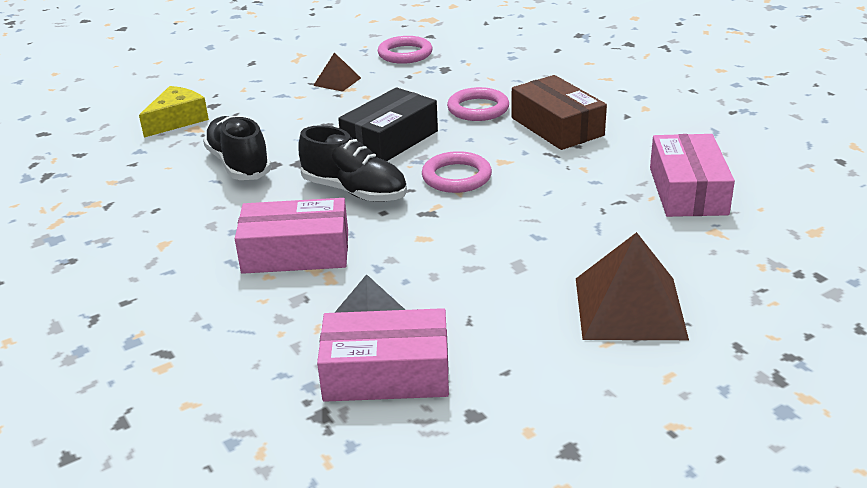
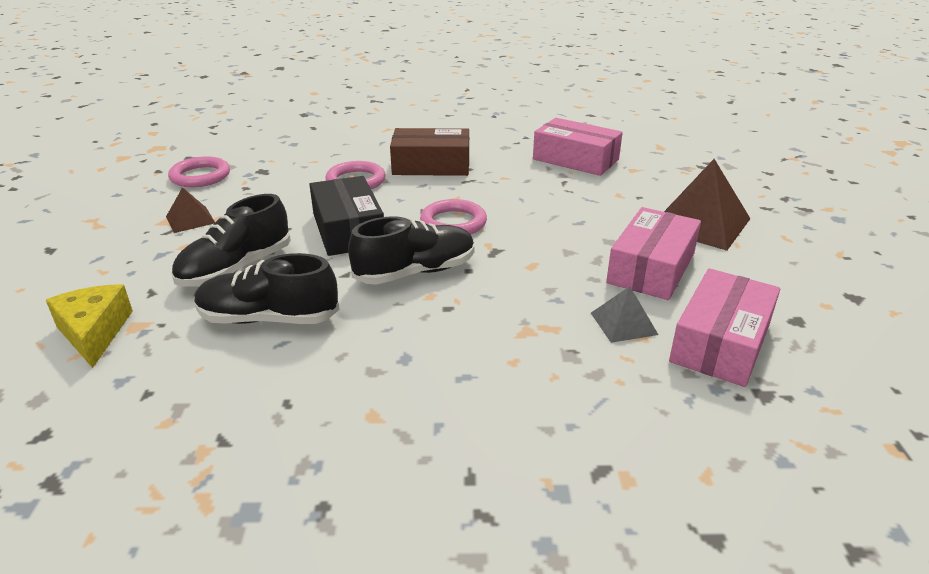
camera: 60 degrees left, 0 degrees up
pink box [235,198,348,274] -> pink box moved to [606,207,701,300]
none -> black shoe [171,194,291,287]

